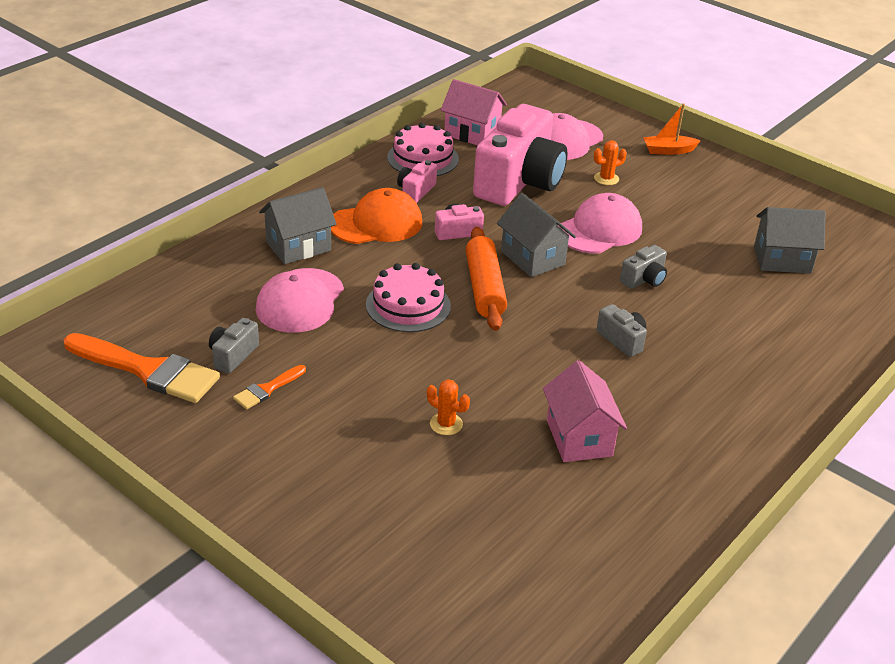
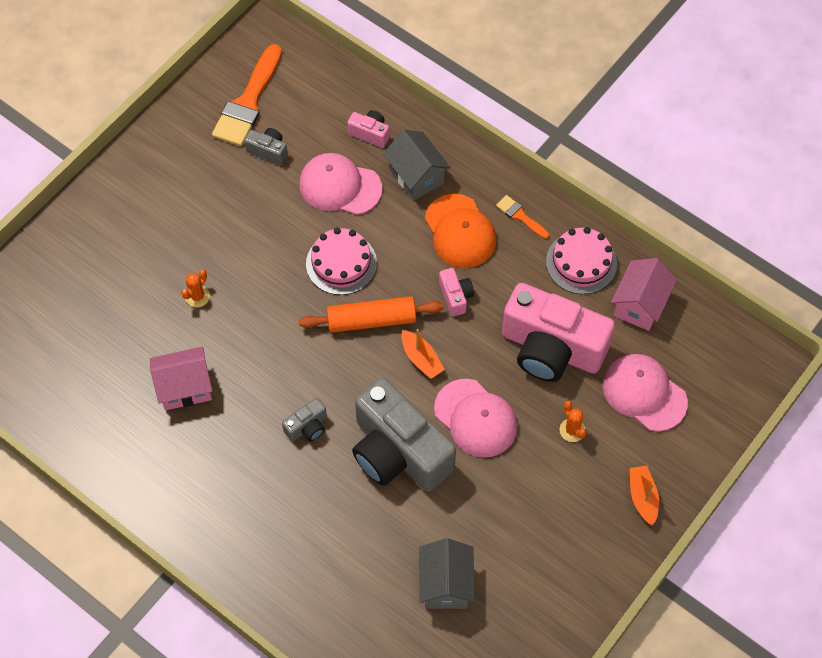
camera: 90 degrees right, 25 degrees up
orange brush [233,365,306,409] -> orange brush moved to [496,195,549,239]
pink camera [397,160,437,203] -> pink camera moved to [347,110,389,148]
grey house [497,193,576,277] -> orange boat [401,329,445,379]
grey camera [620,245,667,289] -> grey camera [352,377,456,492], size x2.42

